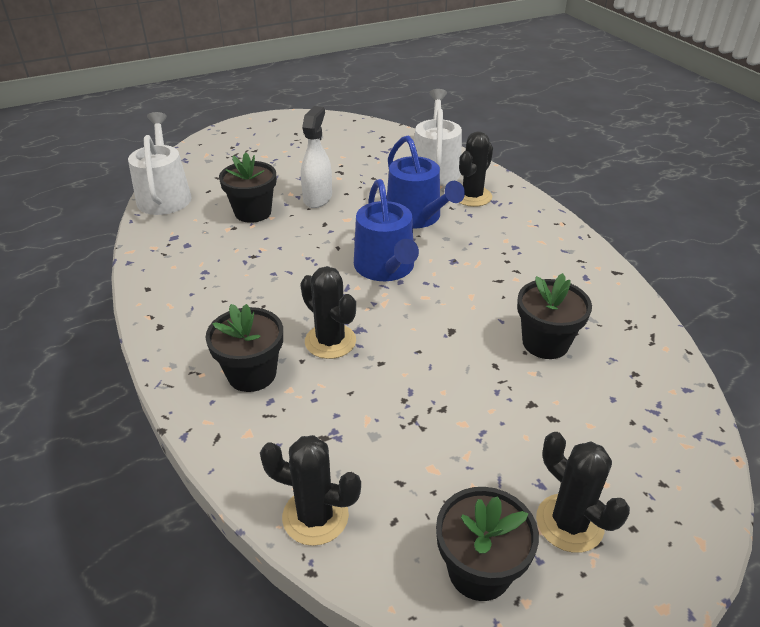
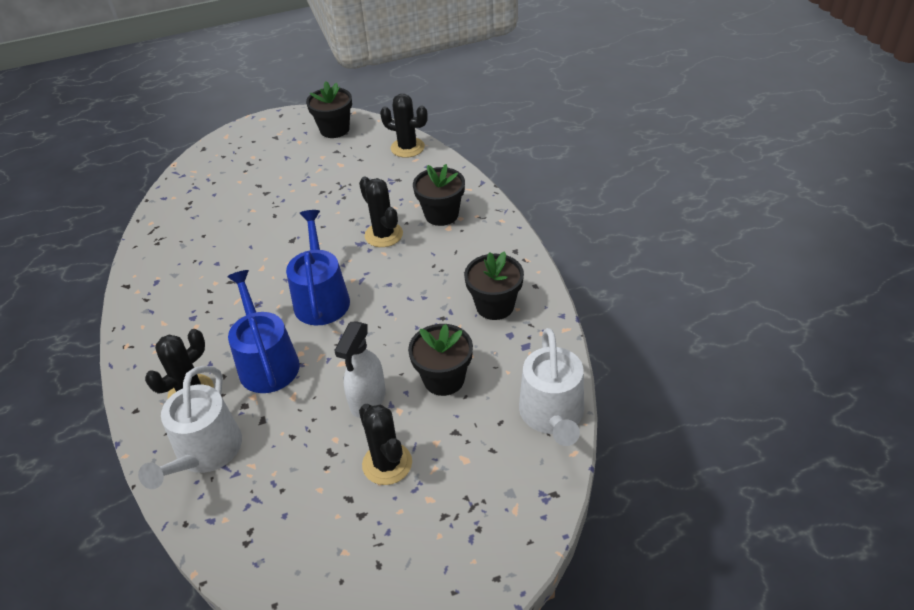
camera: 170 degrees left, 5 degrees up
black flower pot [517,273,592,359] -> black flower pot moved to [464,251,524,320]
black cactus [536,432,630,553] -> black cactus moved to [359,404,412,485]

